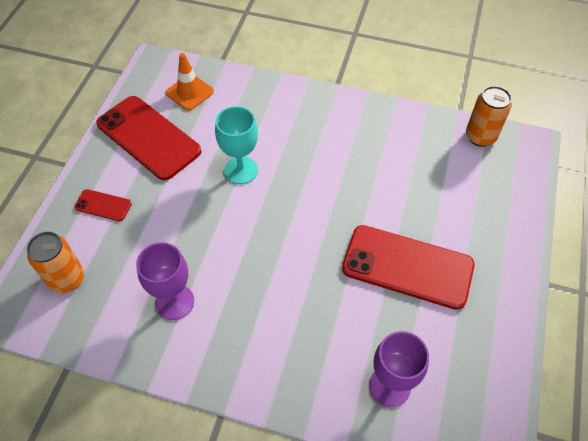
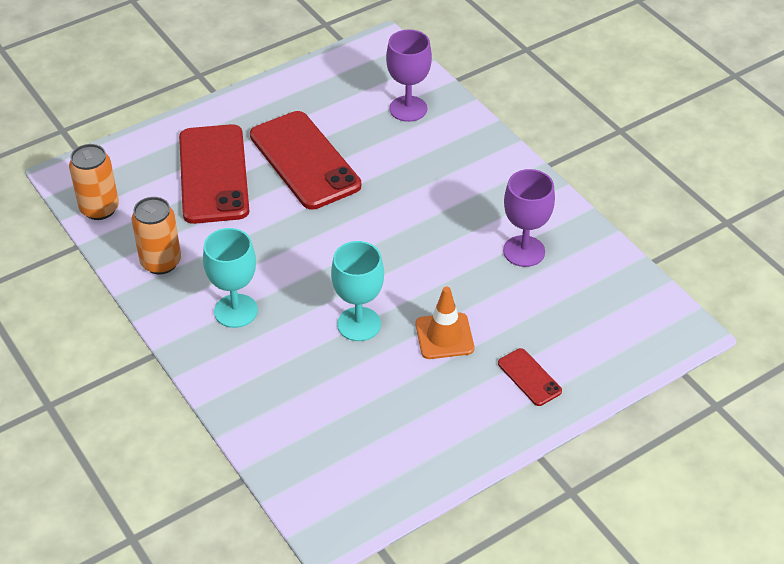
camera: 140 degrees left, 10 degrees down
orange can [27,232,84,293] -> orange can moved to [132,197,181,274]
red phone [96,96,201,180] -> red phone moved to [179,124,249,224]
orange traffic cone [165,53,214,111] -> orange traffic cone moved to [415,287,474,359]
none -> turquoise goblet [203,228,258,328]

